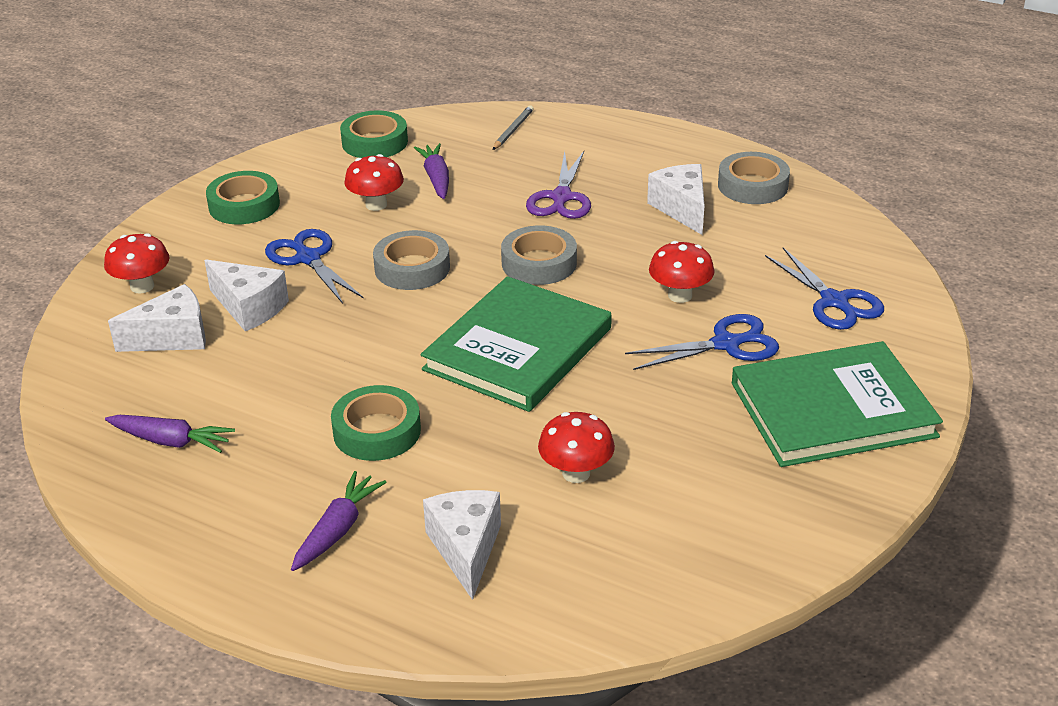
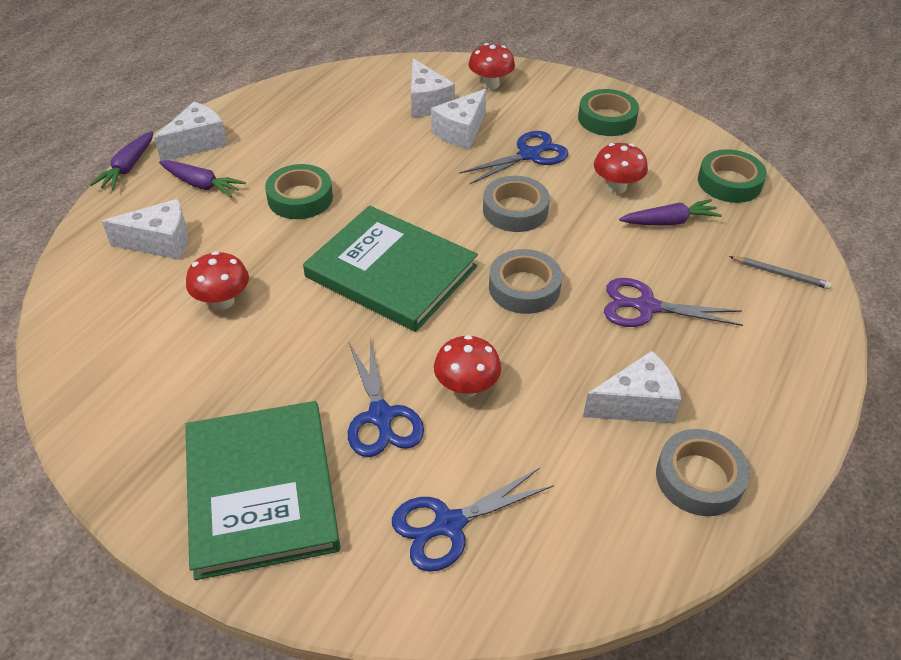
camera: 90 degrees right, 10 degrees up
purple carrot [105,415,235,453] -> purple carrot moved to [90,131,154,190]
none -> white cheese [154,102,228,161]

